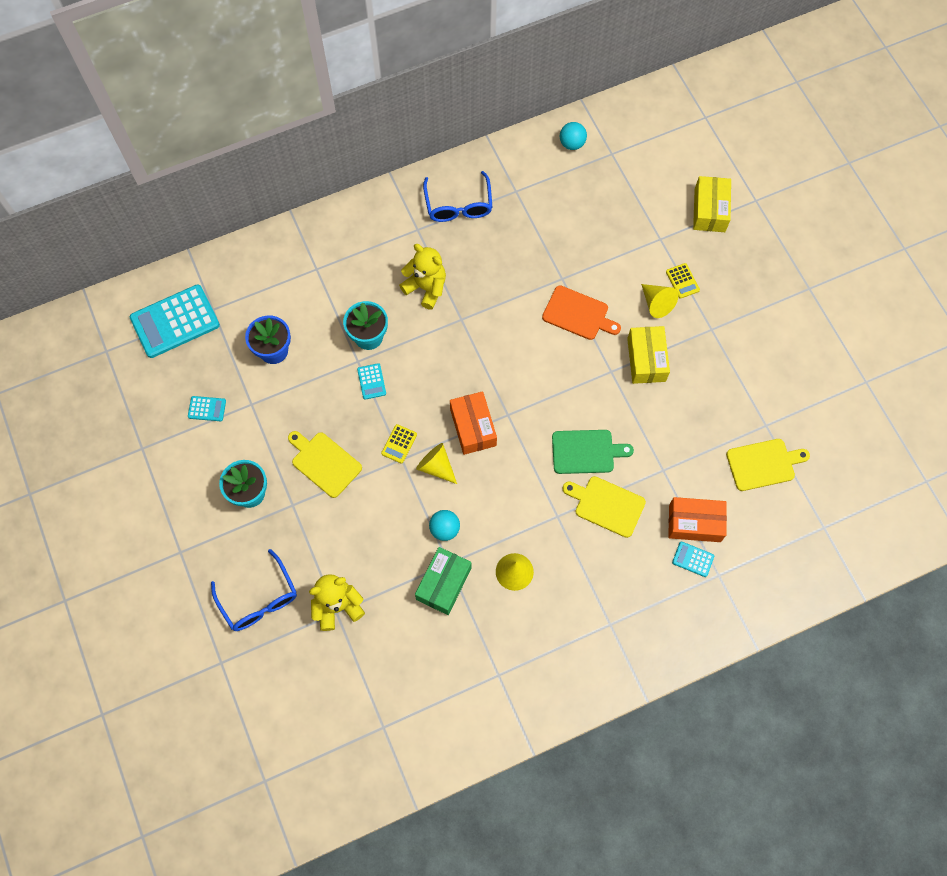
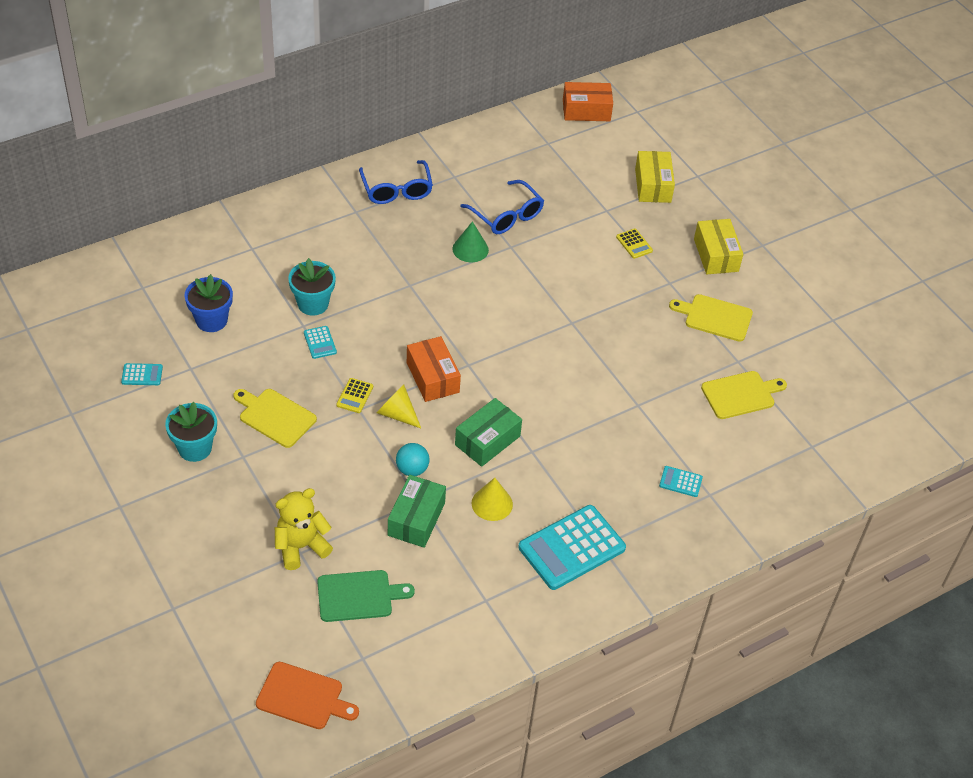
camera: 10 degrees left, 20 degrees down
turquoise calculator [130,284,220,358] -> turquoise calculator moved to [518,505,626,590]
blue glasses [211,549,297,631] -> blue glasses moved to [460,180,544,234]
yellow teddy bear [399,244,446,310] -> none
orange cutting board [542,285,621,340] -> orange cutting board moved to [256,662,359,729]
green cutting board [552,430,634,474] -> green cutting board moved to [317,570,415,622]
turquoise ball [560,122,587,150] -> none
yellow cutting board [562,476,646,538] -> yellow cutting board moved to [669,294,753,342]
yellow box [627,326,670,384] -> yellow box moved to [694,219,743,274]
yellow cone [641,284,678,318] -> none
orange box [668,497,727,542] -> orange box moved to [563,82,613,121]
none -> green cone [453,221,489,262]
none -> green box [455,398,522,467]

